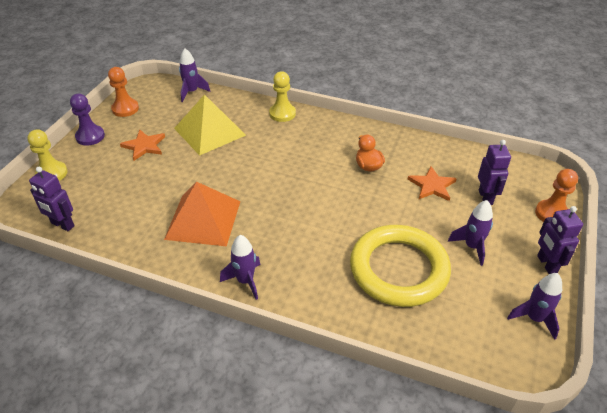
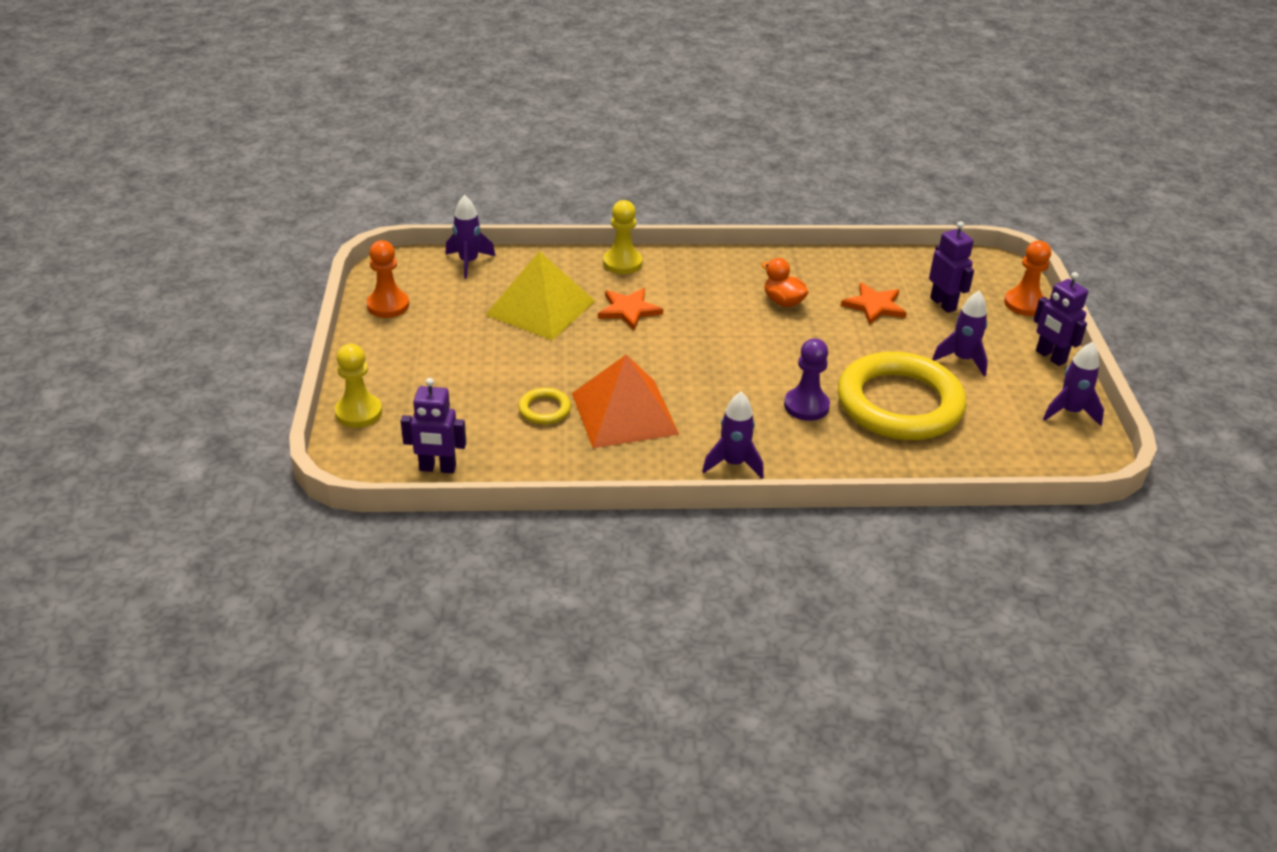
camera: 25 degrees left, 5 degrees down
purple pawn [70,94,105,146] -> purple pawn moved to [784,338,830,421]
orange star [120,130,165,161] -> orange star moved to [598,288,663,330]
none -> yellow ring [518,388,571,425]

